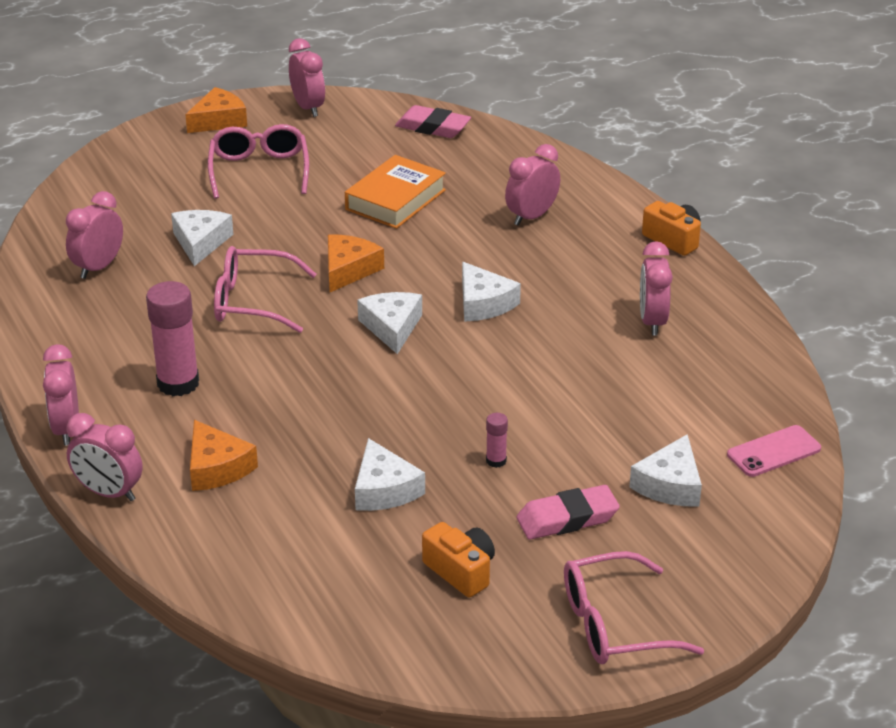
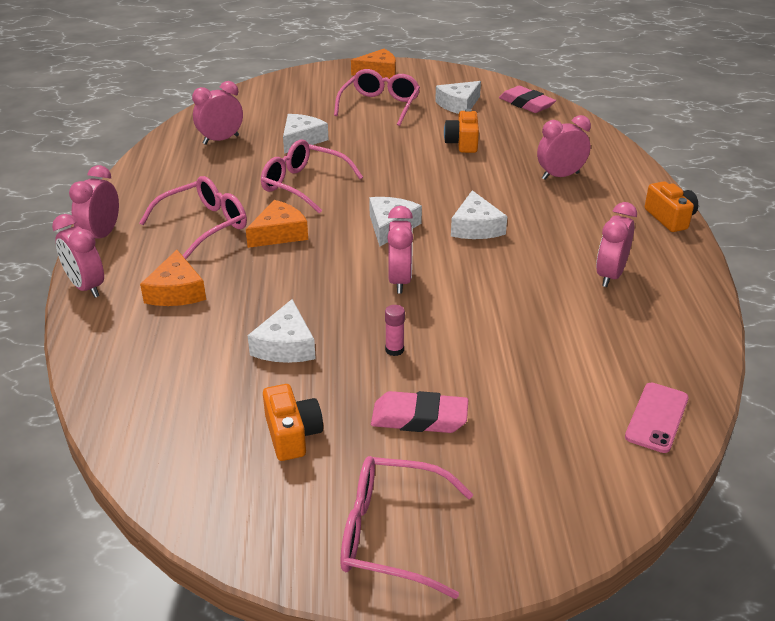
camera: 25 degrees right, 0 degrees up
pink glue stick [146,281,199,396] -> pink glasses [139,176,247,259]
pink clock [289,38,325,117] -> pink clock moved to [387,206,413,293]
orange cheese [328,234,384,292] -> orange cheese moved to [246,200,308,248]
orange book [345,155,446,229] -> orange camera [444,109,479,153]
white cheese [629,434,702,507] -> white cheese moved to [435,81,481,114]
pink phone [727,425,821,477] -> pink phone turned 60 degrees counterclockwise [625,383,689,453]

